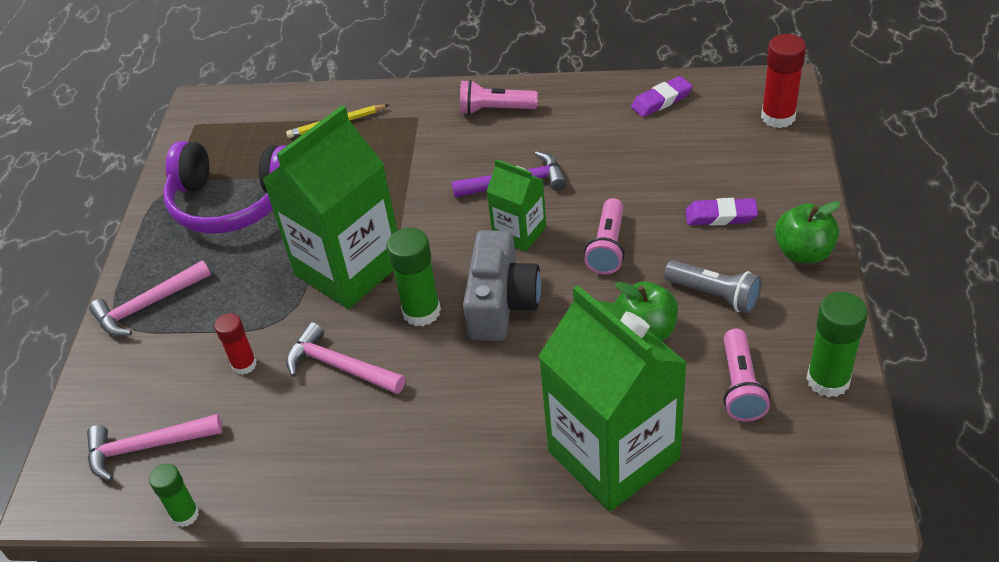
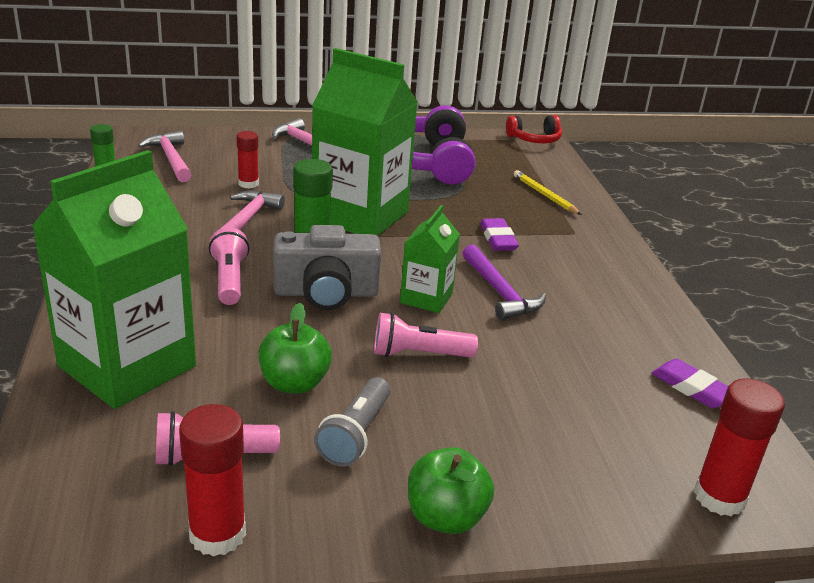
camera: 70 degrees right, 15 degrees down
pink flashlight [460,80,538,115] -> pink flashlight moved to [209,227,249,305]
purple eraser [685,198,758,226] -> purple eraser moved to [480,218,519,251]
green glue stick [806,292,868,397] -> red glue stick [179,404,246,557]
none -> red headphones [506,115,562,143]

